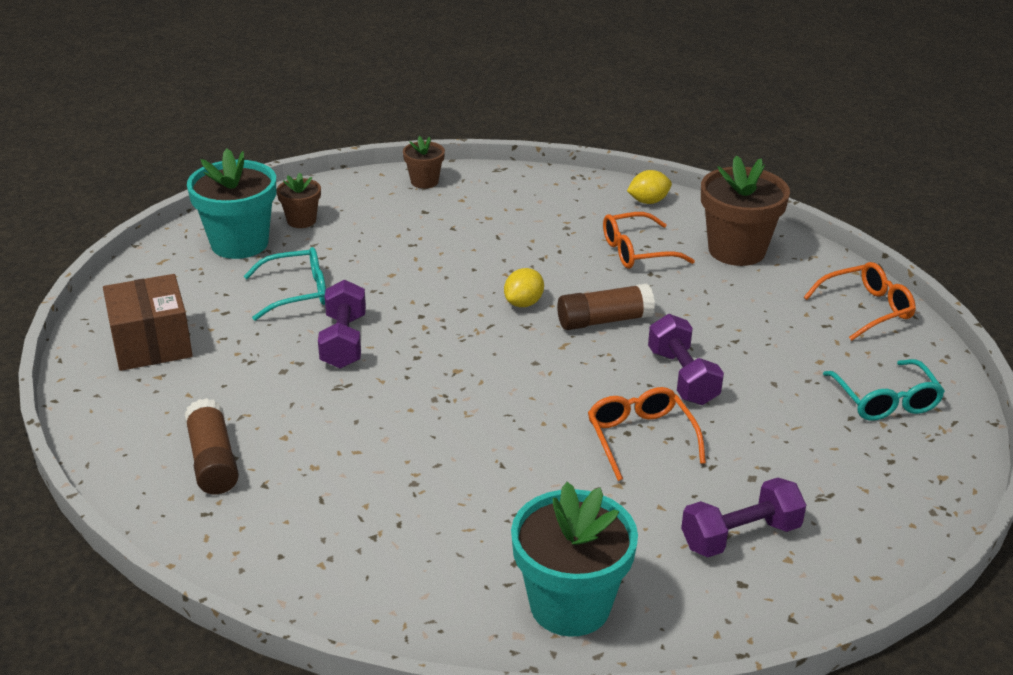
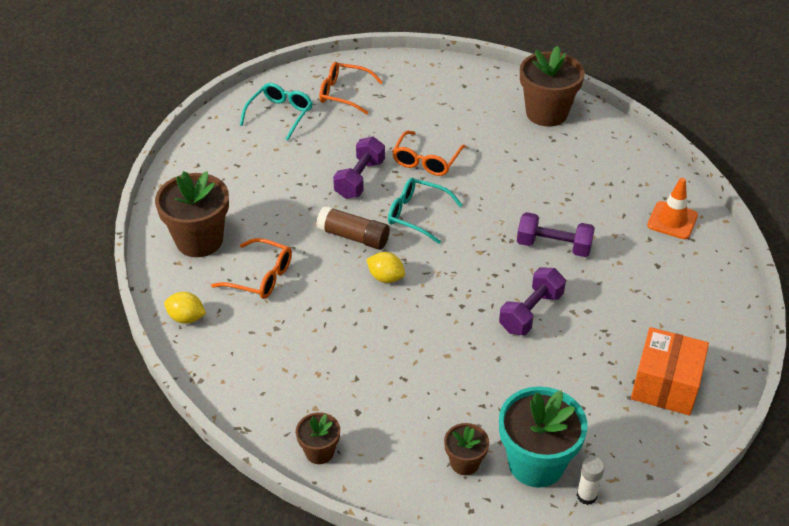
camera: 140 degrees left, 10 degrees up
brown box [103,274,193,371] -> orange box [631,327,709,415]
brown glue stick [184,398,239,494] -> none
turquoise glasses [244,247,326,321] -> turquoise glasses moved to [388,178,462,244]
yellow lemon [504,268,544,307] -> yellow lemon turned 45 degrees clockwise [366,252,405,283]
turquoise flower pot [511,482,638,637] -> brown flower pot [520,46,585,127]
purple dumbbell [681,478,806,557] -> purple dumbbell moved to [517,212,595,257]
orange glasses [804,262,916,341] -> orange glasses moved to [319,62,383,114]
none -> white glue stick [576,456,605,505]
none -> orange traffic cone [647,178,698,239]

